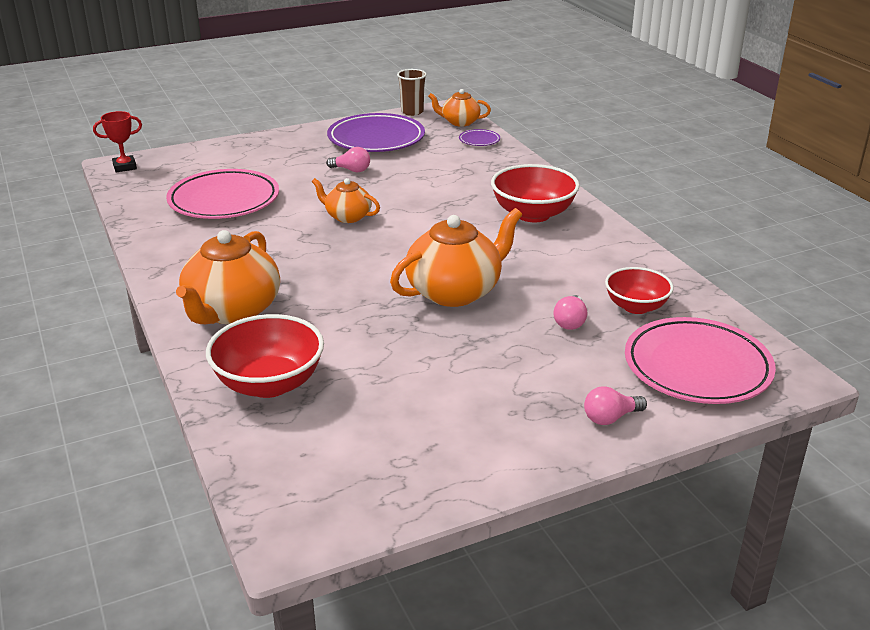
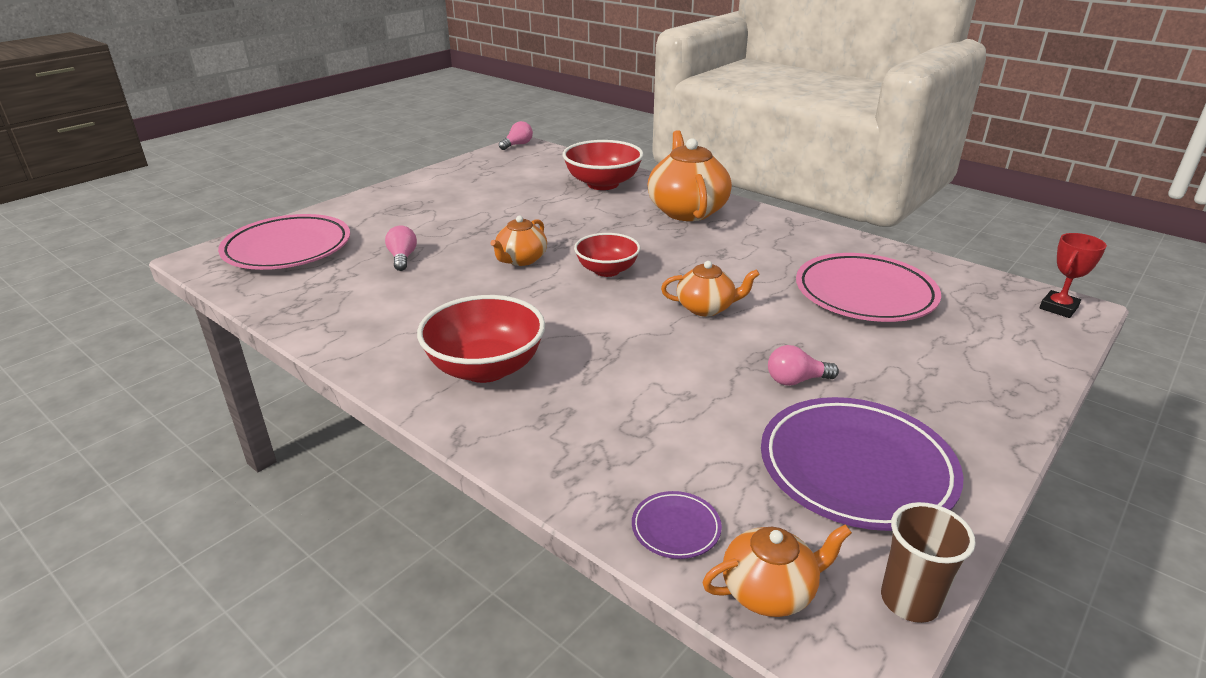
camera: 155 degrees right, 0 degrees up
orange teapot [390,208,522,307] -> orange teapot [491,216,547,266], size x0.56
pink light bulb [584,386,647,425] -> pink light bulb moved to [499,121,533,150]
red bowl [605,267,674,314] -> red bowl moved to [574,233,640,277]

